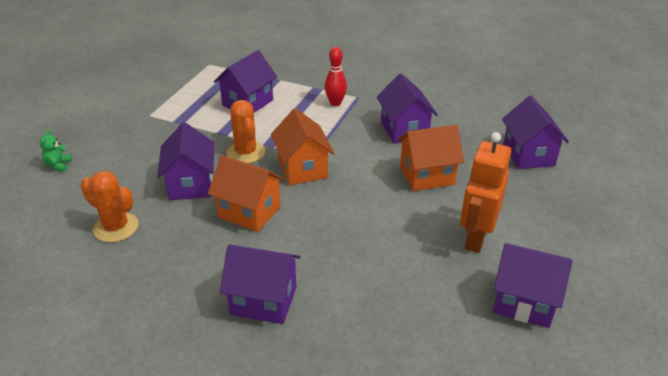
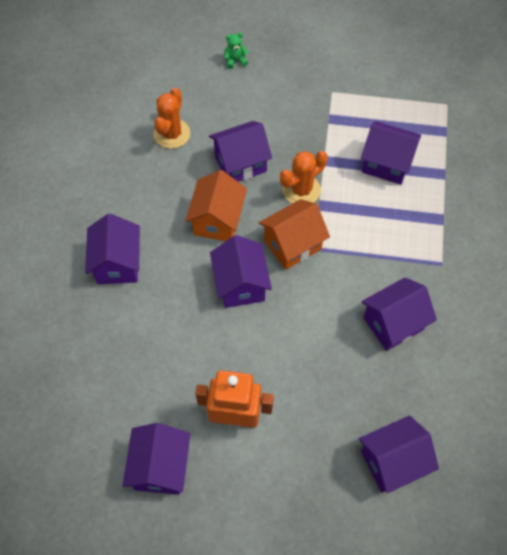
camera: 75 degrees right, 25 degrees up
red bowling pin [325,47,347,106] -> none
orange house [397,125,464,191] -> none
none -> purple house [210,235,272,308]

